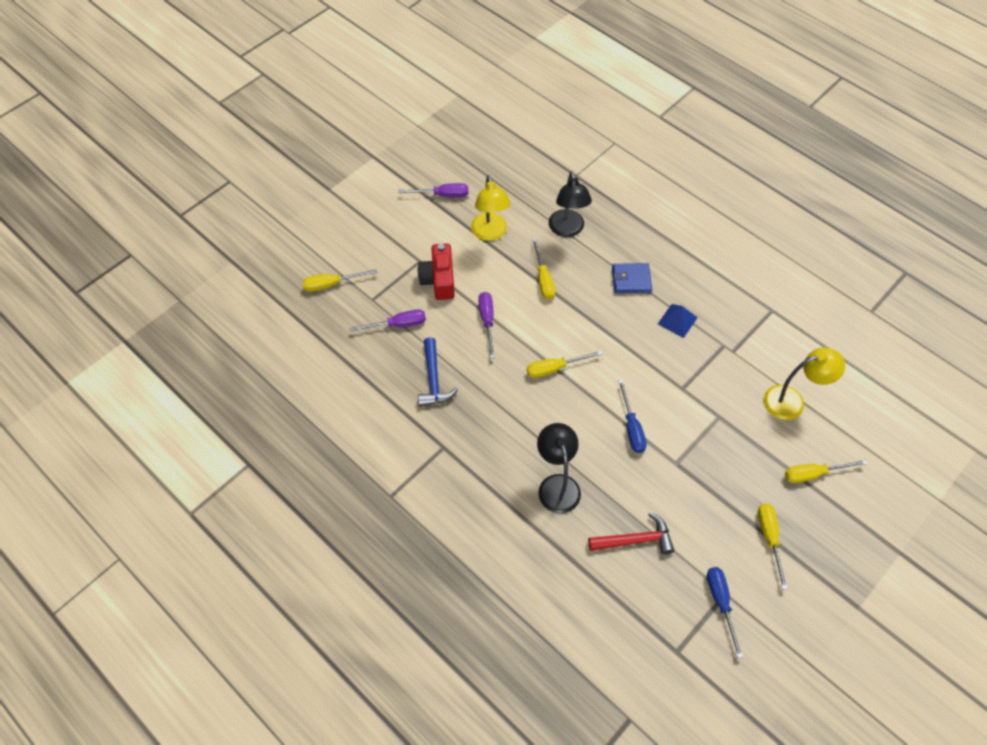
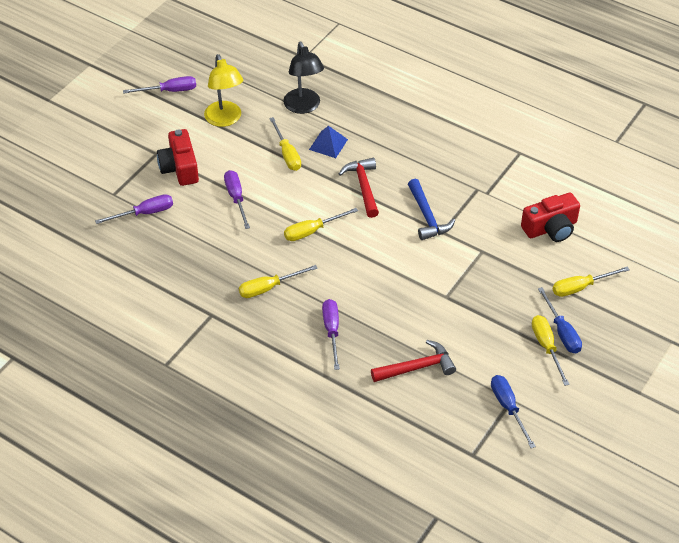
camera: 10 degrees left, 10 degrees down
yellow screwdriver [303,269,377,292] -> yellow screwdriver moved to [239,265,318,298]
blue hammer [418,337,458,407] -> blue hammer moved to [408,179,455,240]
black lamp [537,423,581,514] -> purple screwdriver [322,299,340,370]
blue wallet [612,263,652,293] -> none
blue screwdriver [618,380,647,453] -> blue screwdriver moved to [538,287,582,353]
blue pyramid [658,304,698,338] -> blue pyramid moved to [309,126,348,158]
yellow lamp [764,347,845,420] -> red camera [521,193,580,242]
none -> red hammer [339,158,379,218]

